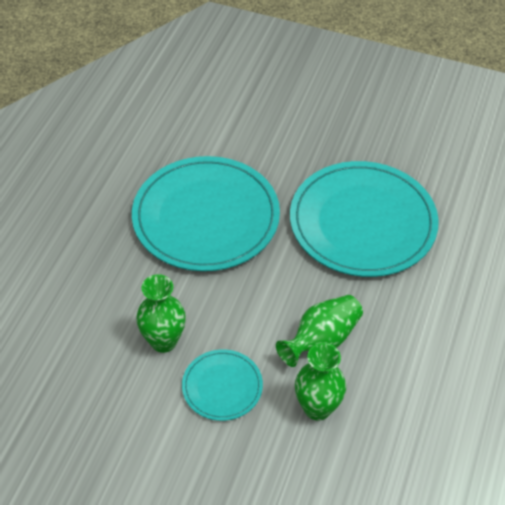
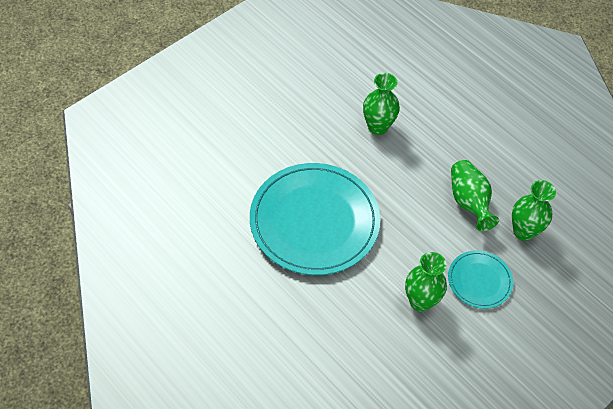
camera: 65 degrees left, 5 degrees up
turquoise plate [290,161,439,277] -> green vase [363,73,400,135]

